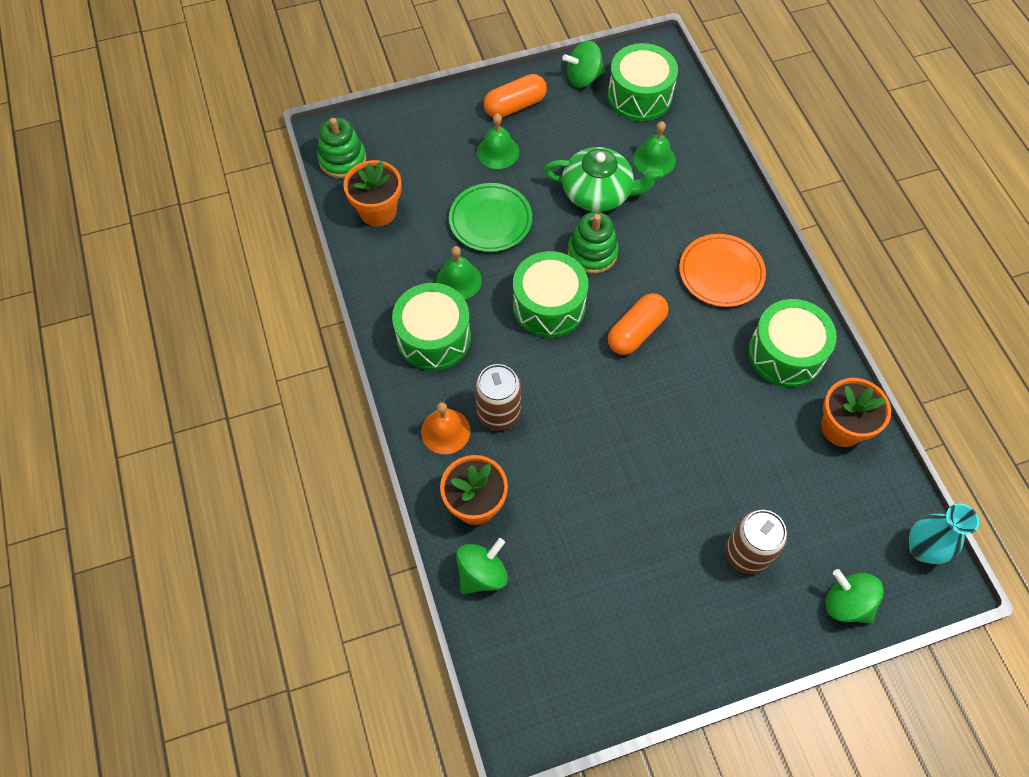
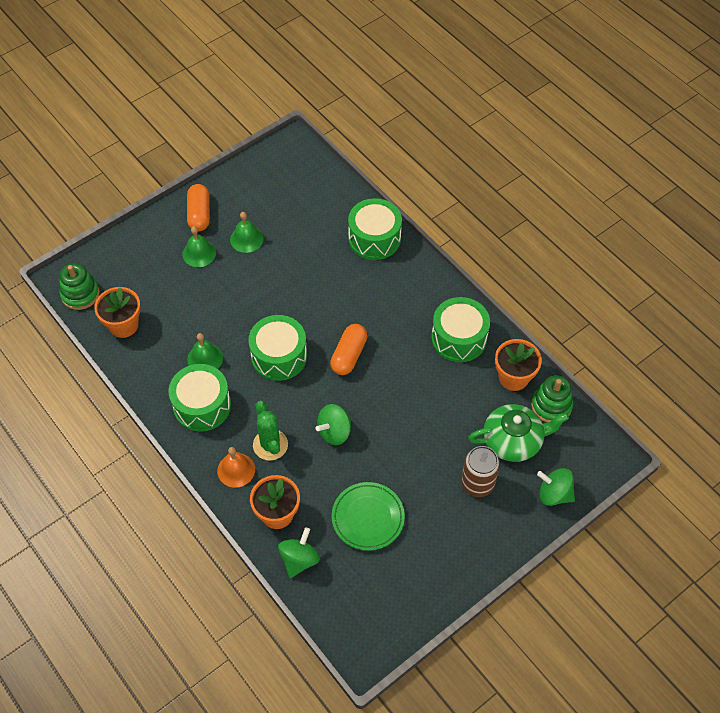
camera: 20 degrees left, 5 degrees down
green plate [449,183,532,252] -> green plate moved to [332,482,405,551]
brown can [475,364,521,431] -> green cactus [253,401,288,461]
orange capsule [484,74,547,118] -> orange capsule turned 45 degrees counterclockwise [187,184,210,231]
green teapot [544,147,663,212] -> green teapot moved to [468,404,569,462]
green spinning top [562,41,605,88] -> green spinning top moved to [316,404,351,445]
green stacking toy [568,212,619,274] -> green stacking toy moved to [531,375,573,422]
green drum [608,43,678,121] -> green drum moved to [348,198,402,260]
green bell [633,121,676,176] -> green bell moved to [230,212,264,253]
orange plate [679,234,766,307] -> none
turquoise vase [909,504,979,564] -> none

